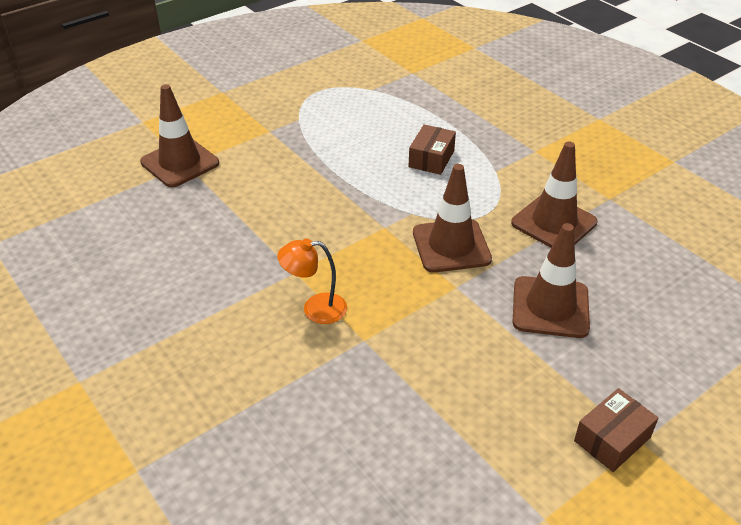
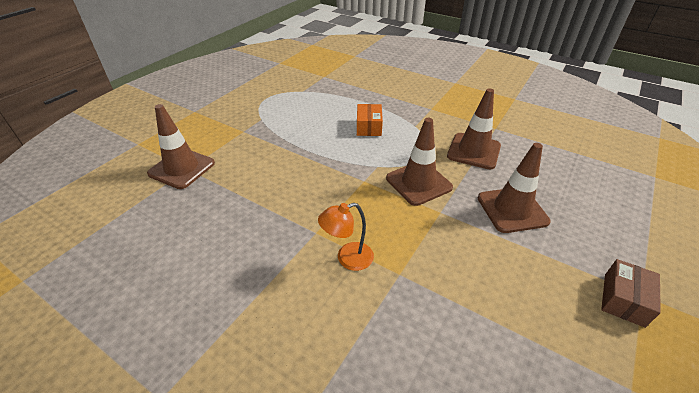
camera: 20 degrees left, 0 degrees up
brown box [409,124,456,175] -> orange box [357,104,383,136]

